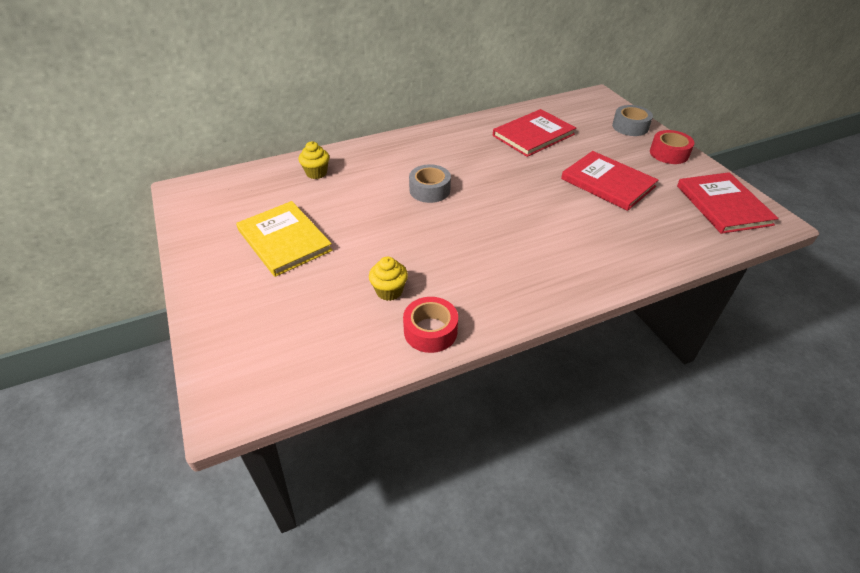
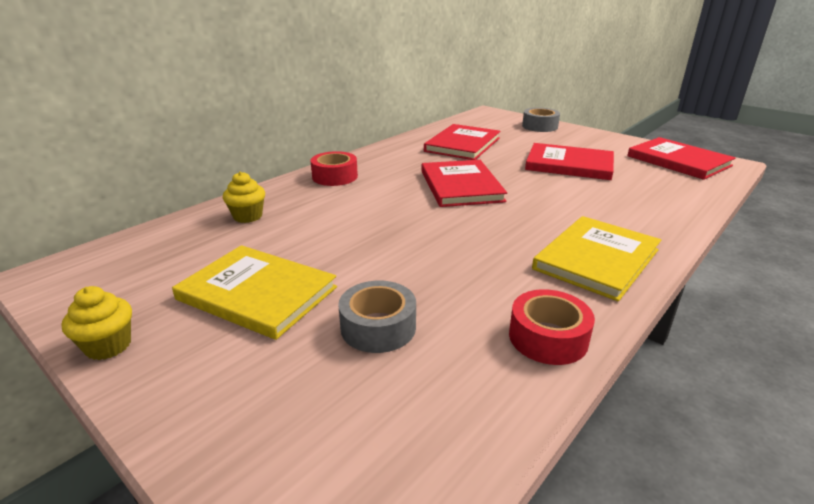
camera: 25 degrees left, 15 degrees down
yellow cupcake [369,257,408,301] -> yellow cupcake moved to [62,286,132,360]
grey tape [409,164,451,203] -> grey tape moved to [338,281,416,353]
red tape [650,130,694,164] -> red tape moved to [310,151,358,186]
none -> red book [421,160,507,207]
none -> yellow book [532,216,661,301]

